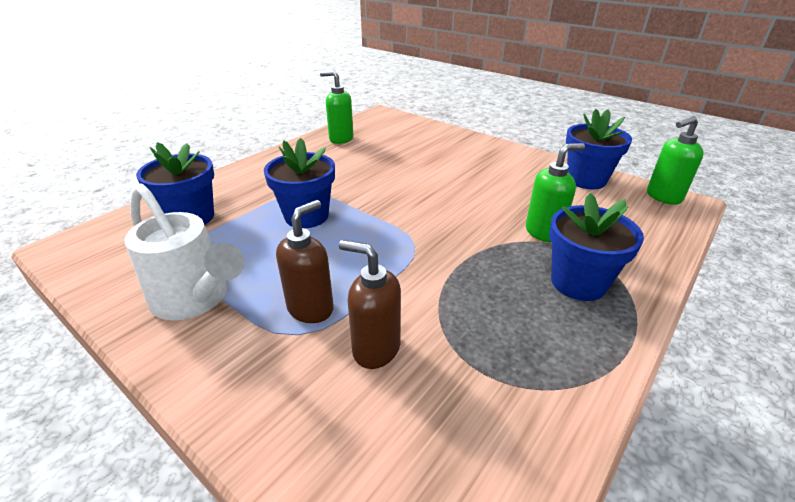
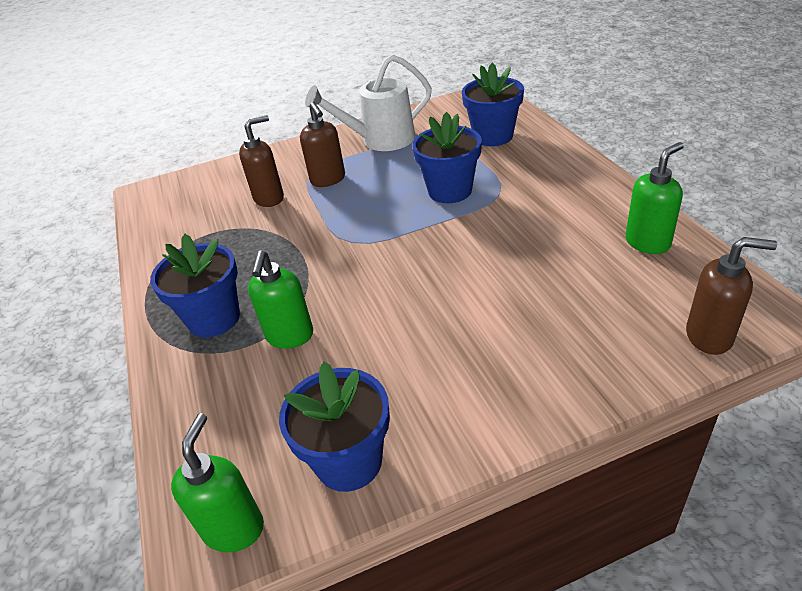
camera: 125 degrees right, 5 degrees up
none -> brown soap dispenser [686,237,777,355]

